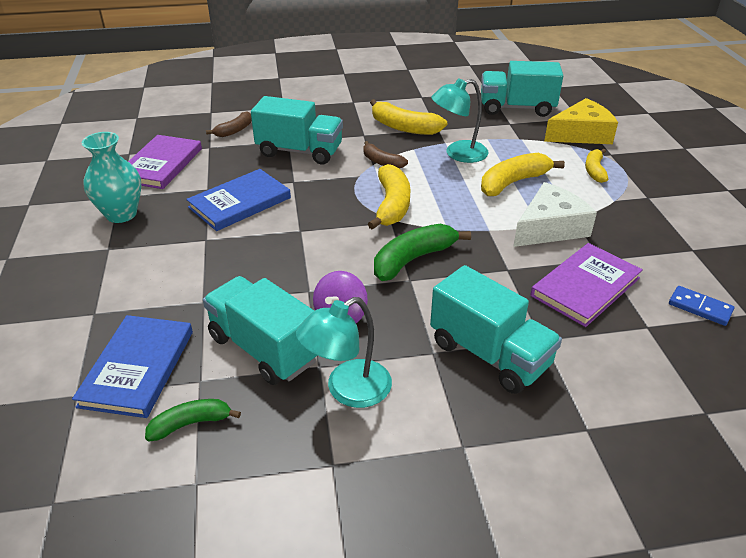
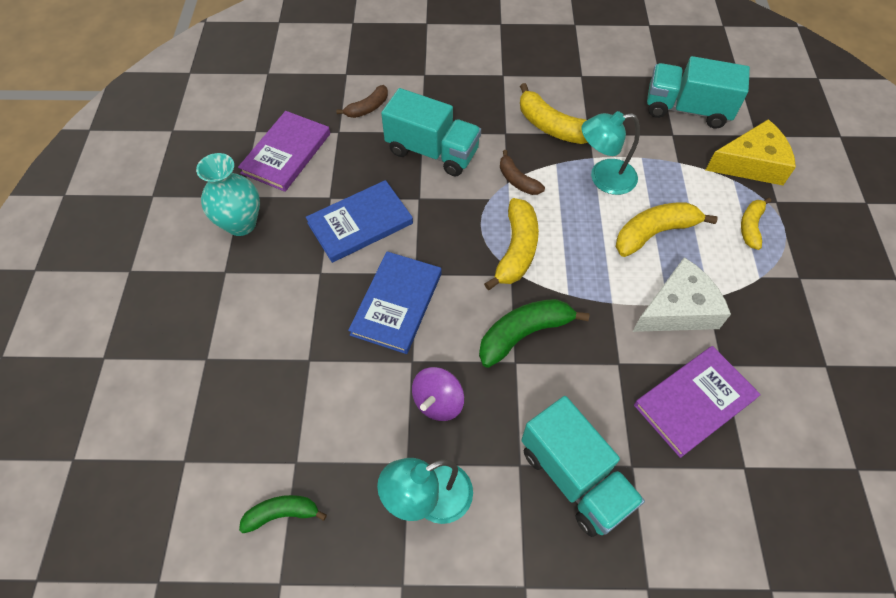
camera: 10 degrees right, 20 degrees up
blue book [72,315,193,418] -> blue book moved to [348,251,442,354]
turquoise truck [203,276,318,385] -> none
blue domino [669,286,734,326] -> none

